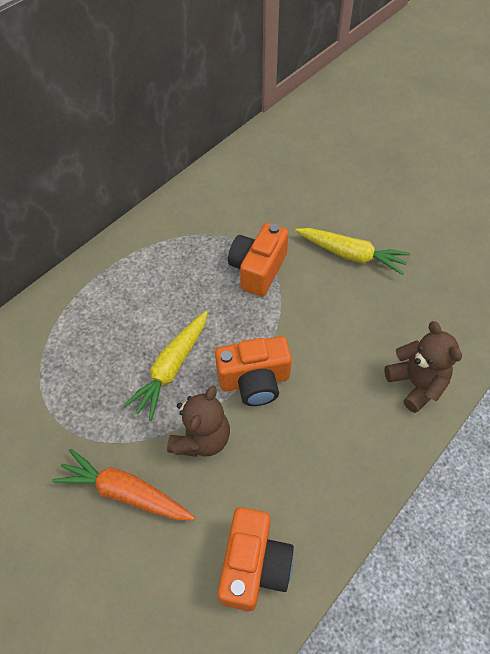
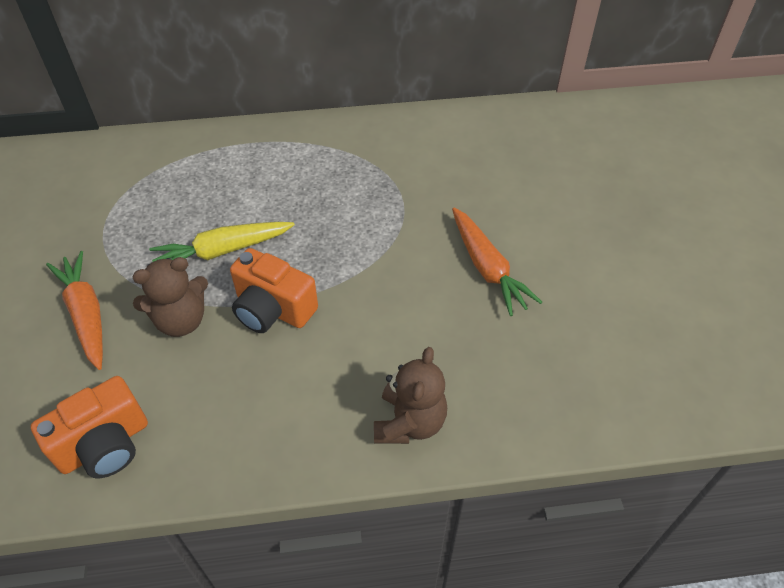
camera: 40 degrees right, 5 degrees down
orange camera [228,223,289,297] -> none
yellow carrot [295,228,410,275] -> orange carrot [452,208,542,316]

